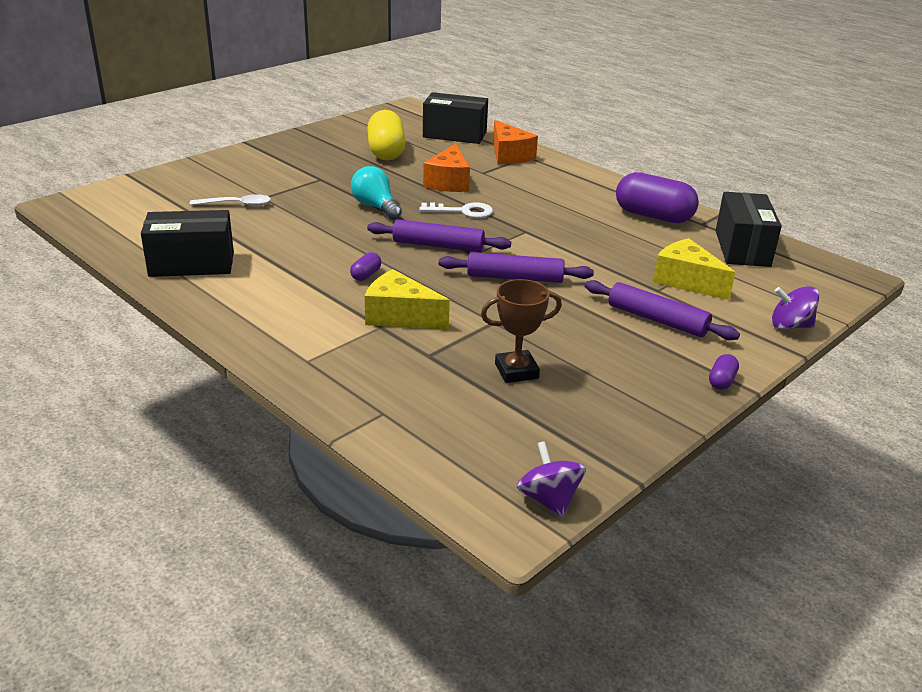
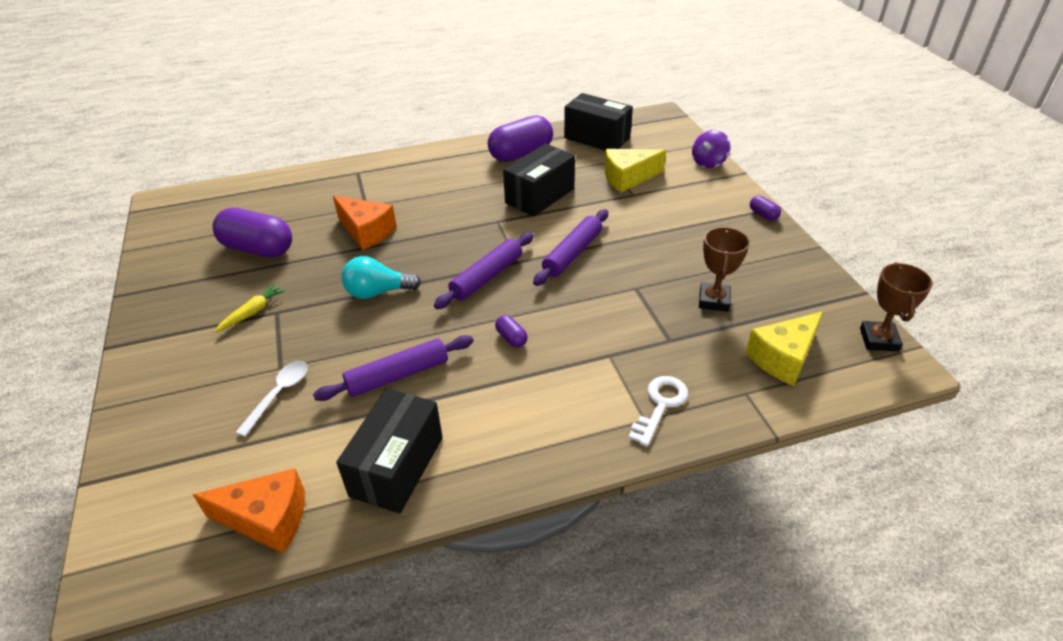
camera: 60 degrees left, 10 degrees up
yellow cheese [365,269,450,329] -> yellow cheese moved to [745,311,823,386]
yellow capsule [367,110,406,161] -> purple capsule [213,208,292,258]
white key [420,202,493,218] -> white key moved to [628,376,688,447]
black box [423,92,488,144] -> black box moved to [503,143,575,217]
orange cheese [493,120,538,164] -> orange cheese moved to [193,468,305,553]
purple spinning top [517,441,586,518] -> brown trophy [860,262,933,352]
purple rolling pin [585,280,740,340] -> purple rolling pin moved to [313,335,473,401]
none -> yellow carrot [215,284,286,332]

